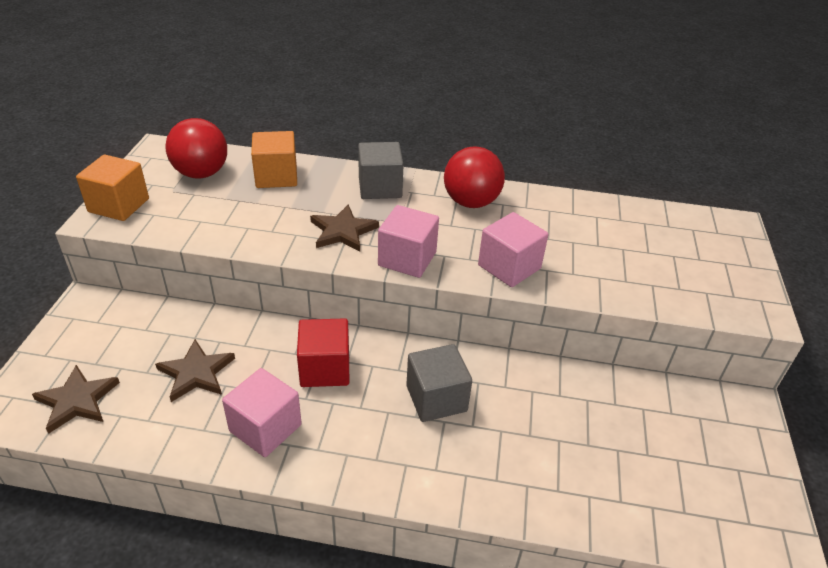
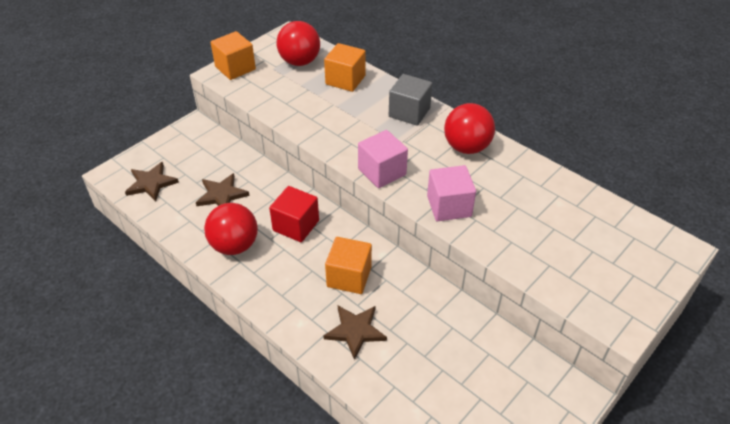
camera: 35 degrees right, 5 degrees up
pink cube [222,368,302,457] -> red ball [204,203,258,255]
brown star [310,204,379,252] -> brown star moved to [323,306,387,360]
grey cube [406,344,472,422] -> orange cube [325,237,372,294]

